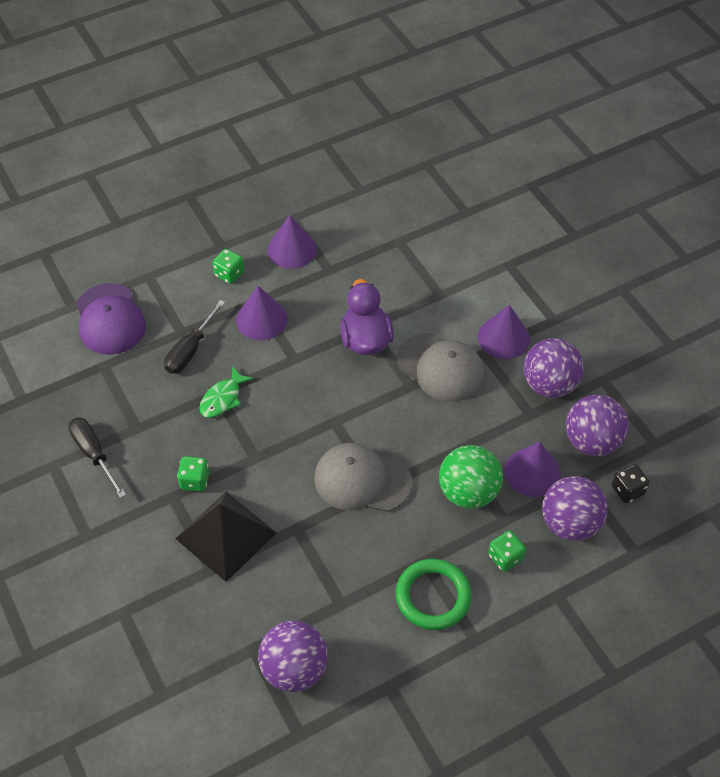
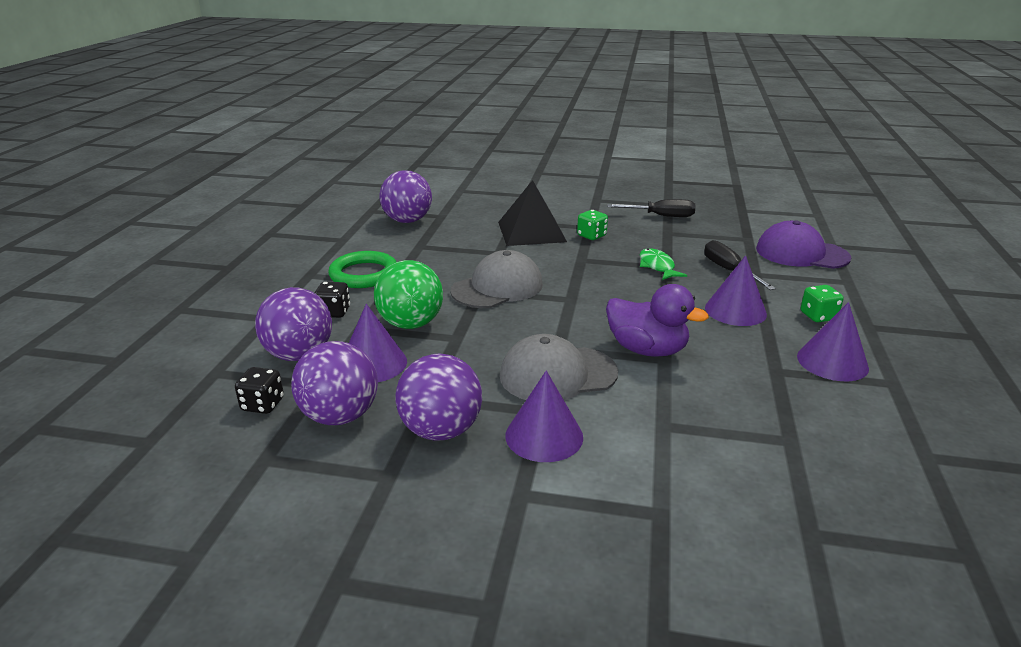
camera: 130 degrees right, 25 degrees down
green dice [488,530,526,572] -> black dice [314,282,350,318]

